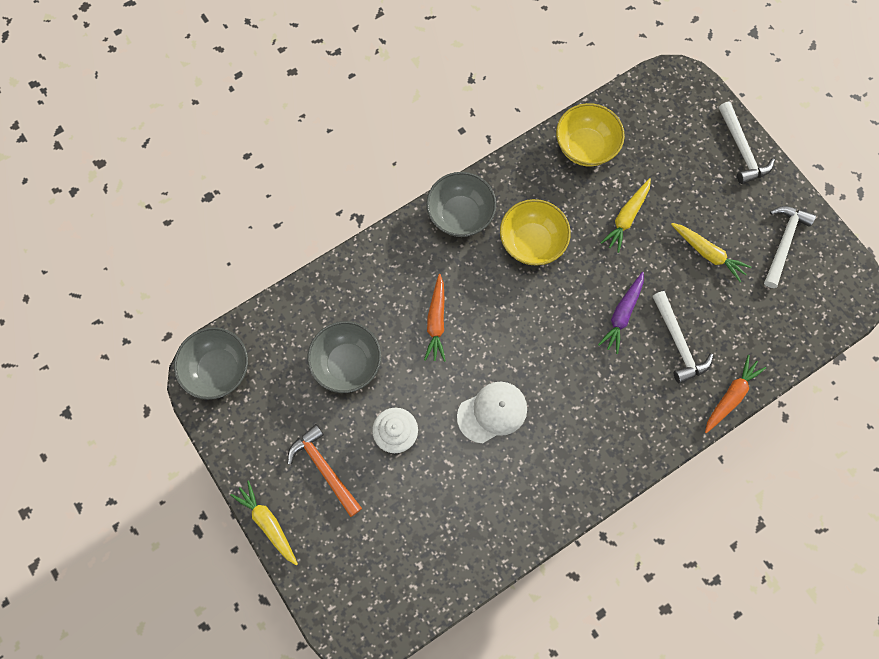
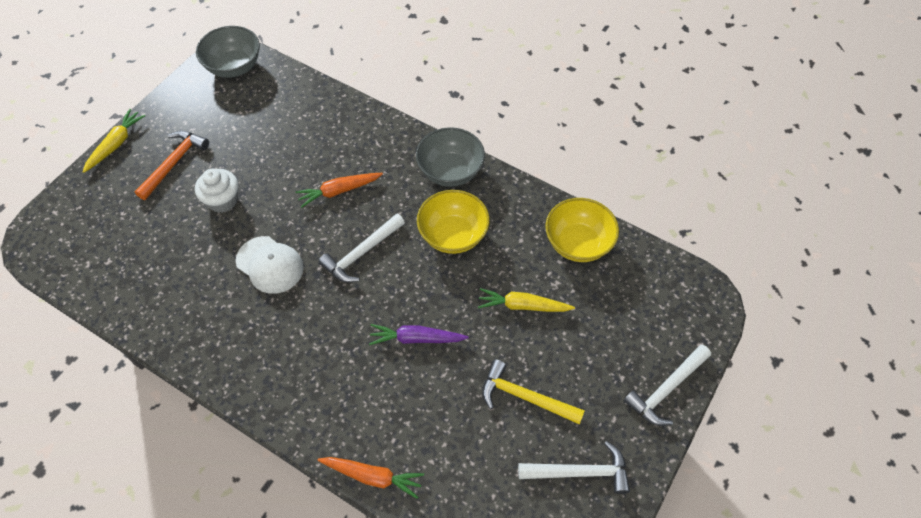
camera: 65 degrees right, 15 degrees down
grey bowl [307,321,381,393] -> none
white hammer [652,291,713,383] -> white hammer moved to [318,213,405,283]
yellow carrot [671,223,751,282] -> yellow hammer [482,360,585,424]

